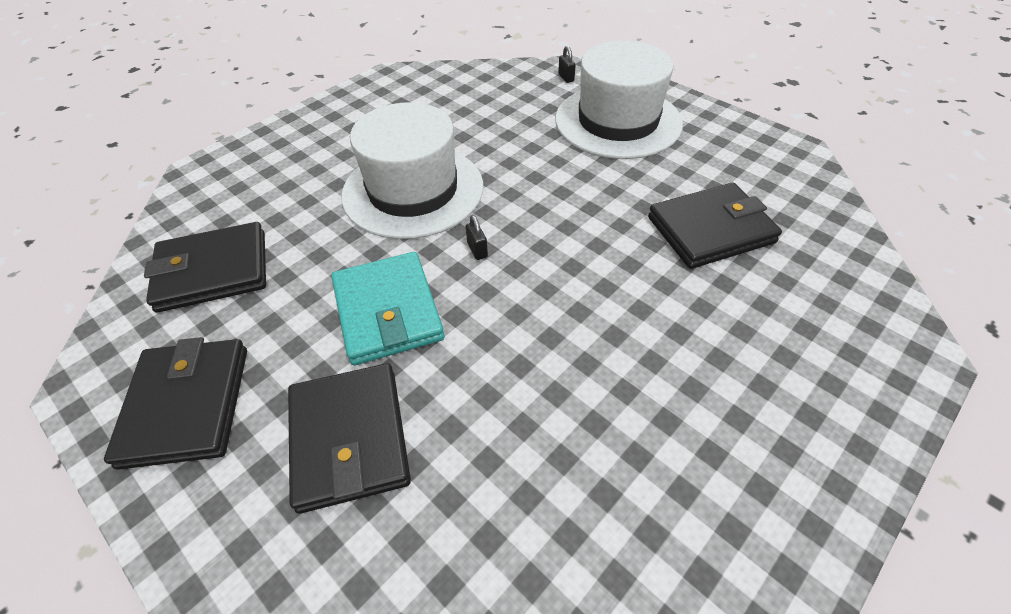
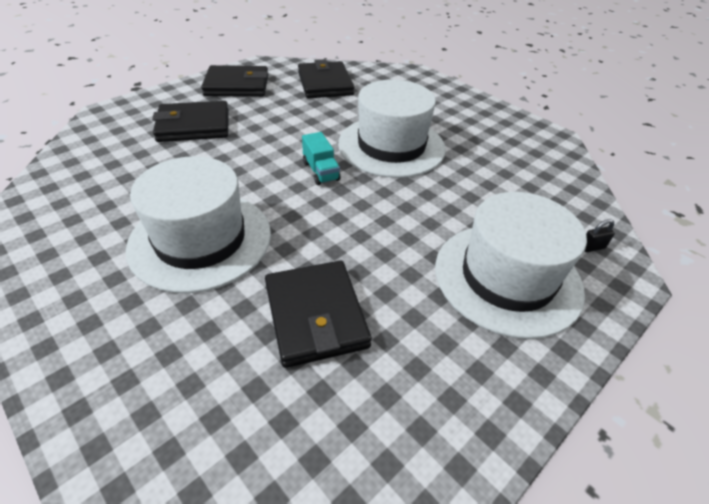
camera: 90 degrees right, 5 degrees down
turquoise wallet [331,252,445,366] -> none
black padlock [465,215,488,260] -> turquoise truck [302,132,340,185]
none -> white hat [126,156,271,293]

